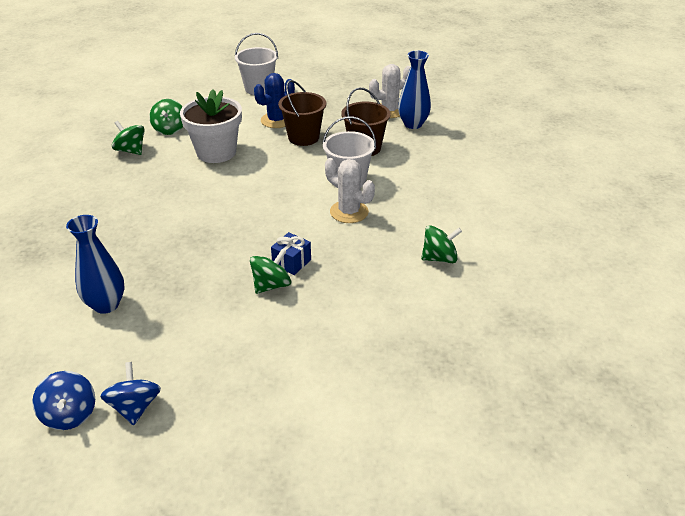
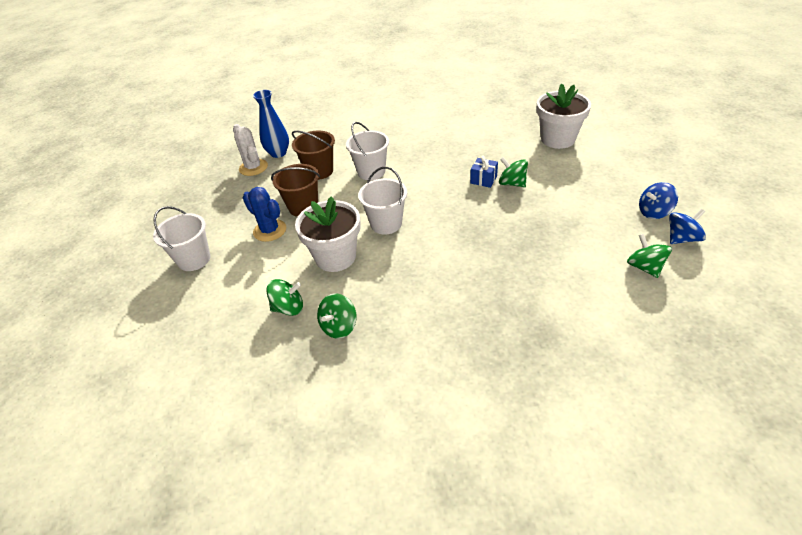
camera: 95 degrees left, 5 degrees up
blue vase [66,215,125,314] -> none
white cactus [325,158,375,223] -> none
green spinning top [421,225,462,263] -> green spinning top moved to [627,234,672,278]
none -> white bucket [358,167,407,234]
none -> white flower pot [537,83,591,149]

